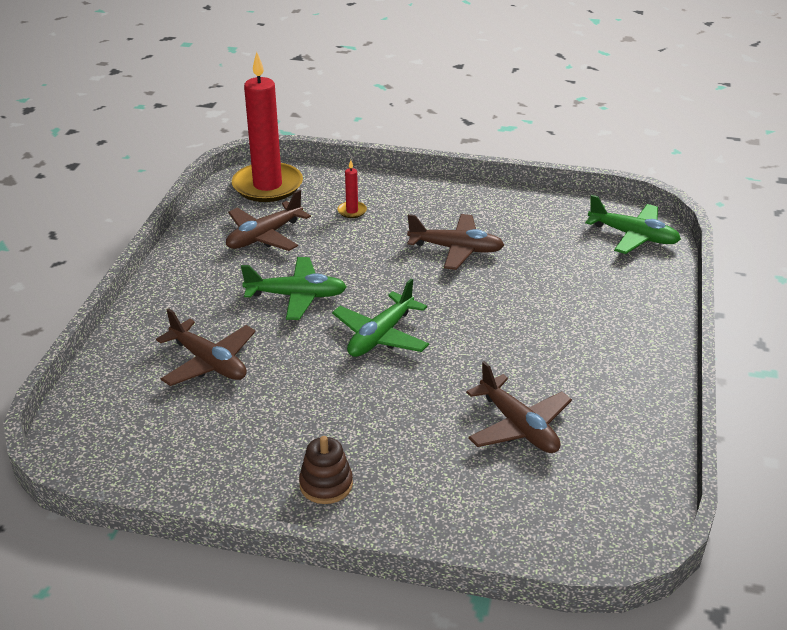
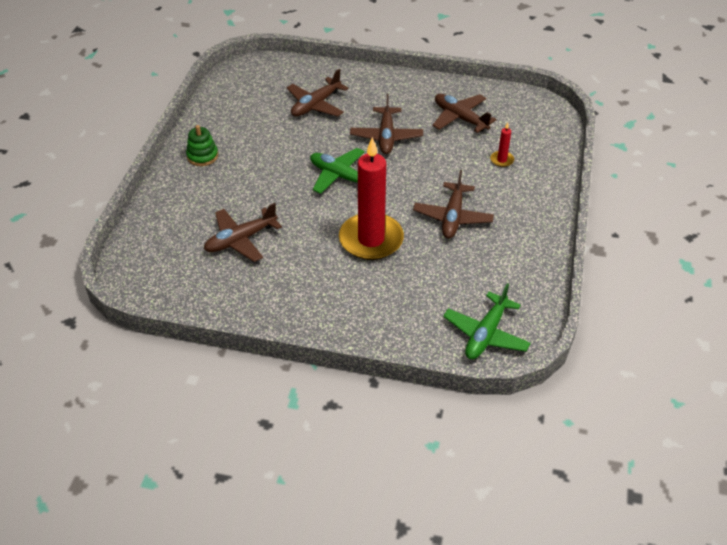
camera: 90 degrees right, 10 degrees up
red candle [232,52,303,202] -> red candle moved to [339,137,404,260]
green plane [241,257,347,320] -> brown plane [350,94,423,154]
brown stacking toy [299,436,353,504] -> green stacking toy [186,125,218,166]

